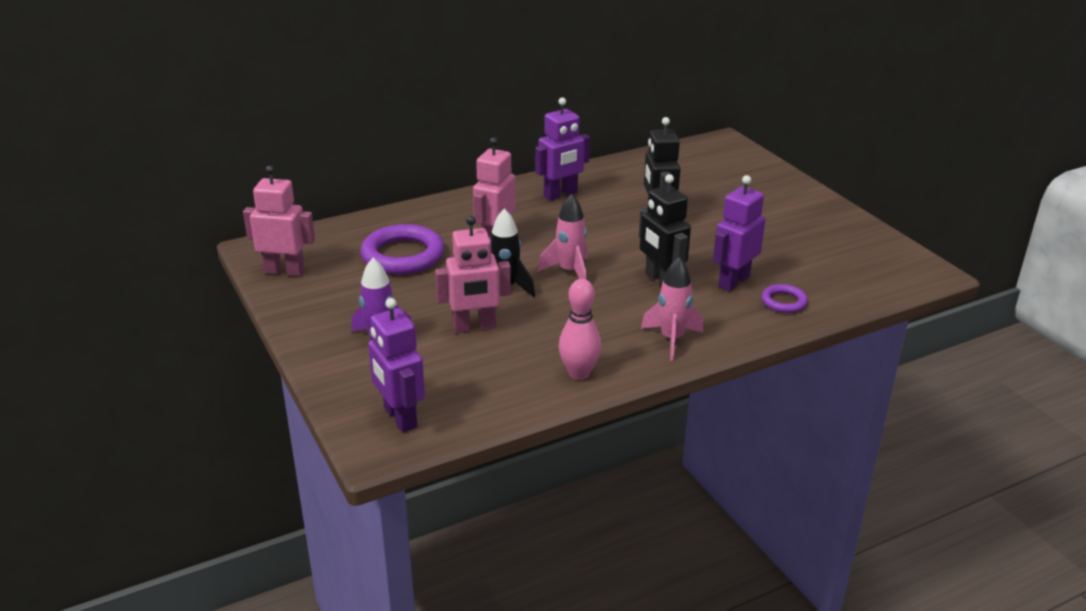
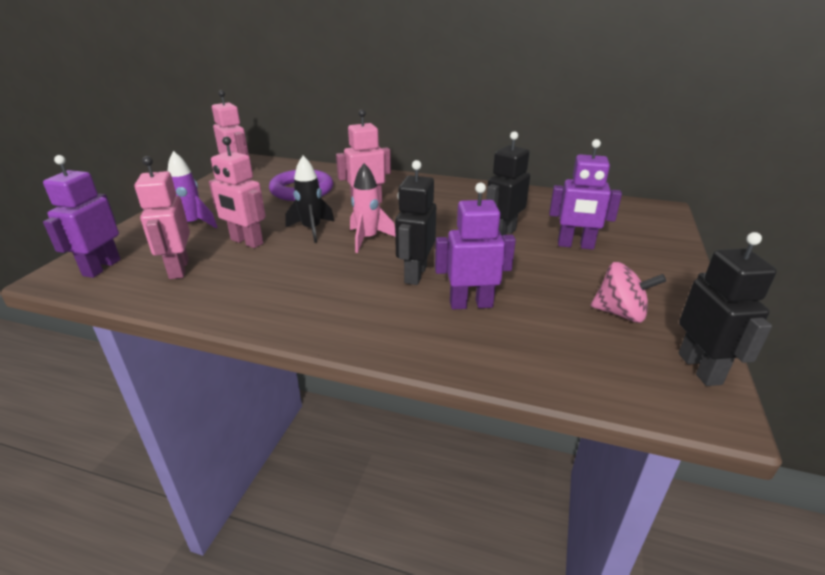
camera: 45 degrees right, 0 degrees up
purple robot [535,97,590,201] -> purple robot moved to [549,139,622,250]
pink bowling pin [559,279,601,380] -> none
pink rocket [641,257,703,361] -> none
purple ring [761,284,808,313] -> none
none -> pink robot [134,156,190,279]
none -> pink spinning top [591,262,666,323]
none -> black robot [678,232,777,386]

